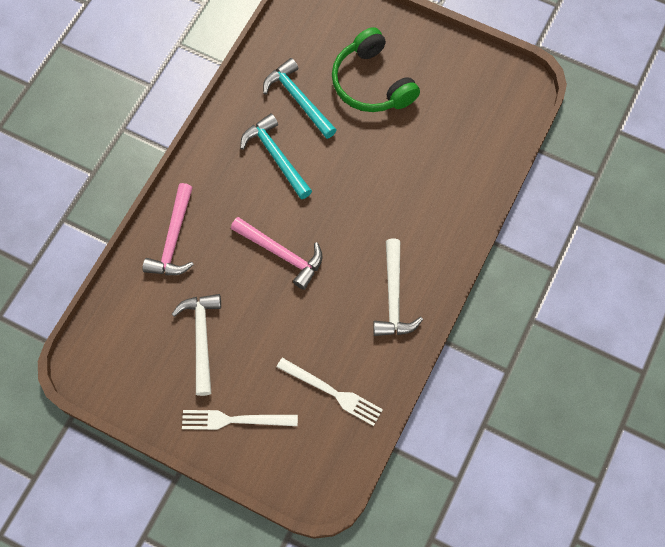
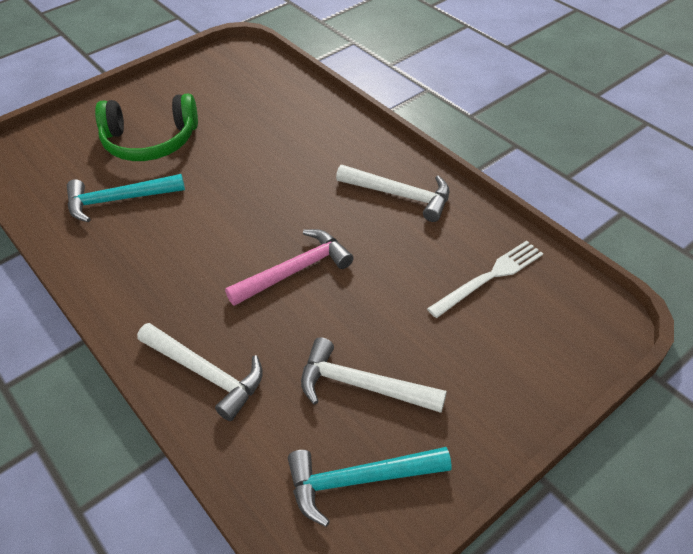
camera: 65 degrees left, 20 degrees down
pink hammer [142,183,194,275] -> white hammer [137,323,263,421]
white fork [182,410,298,430] -> none
turquoise hammer [240,113,312,199] -> turquoise hammer moved to [288,447,452,527]

